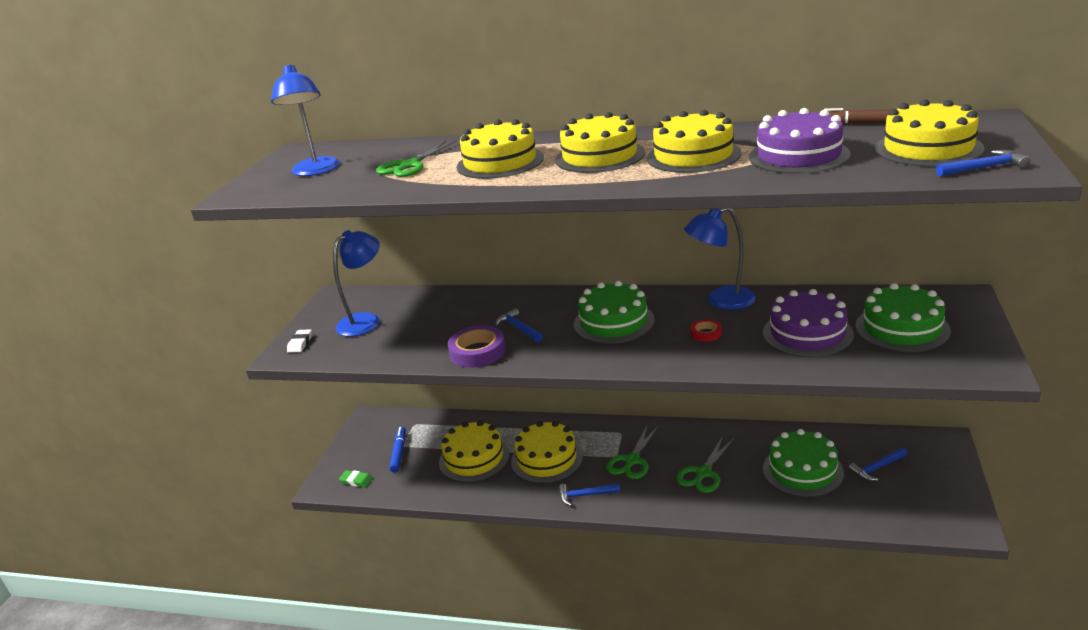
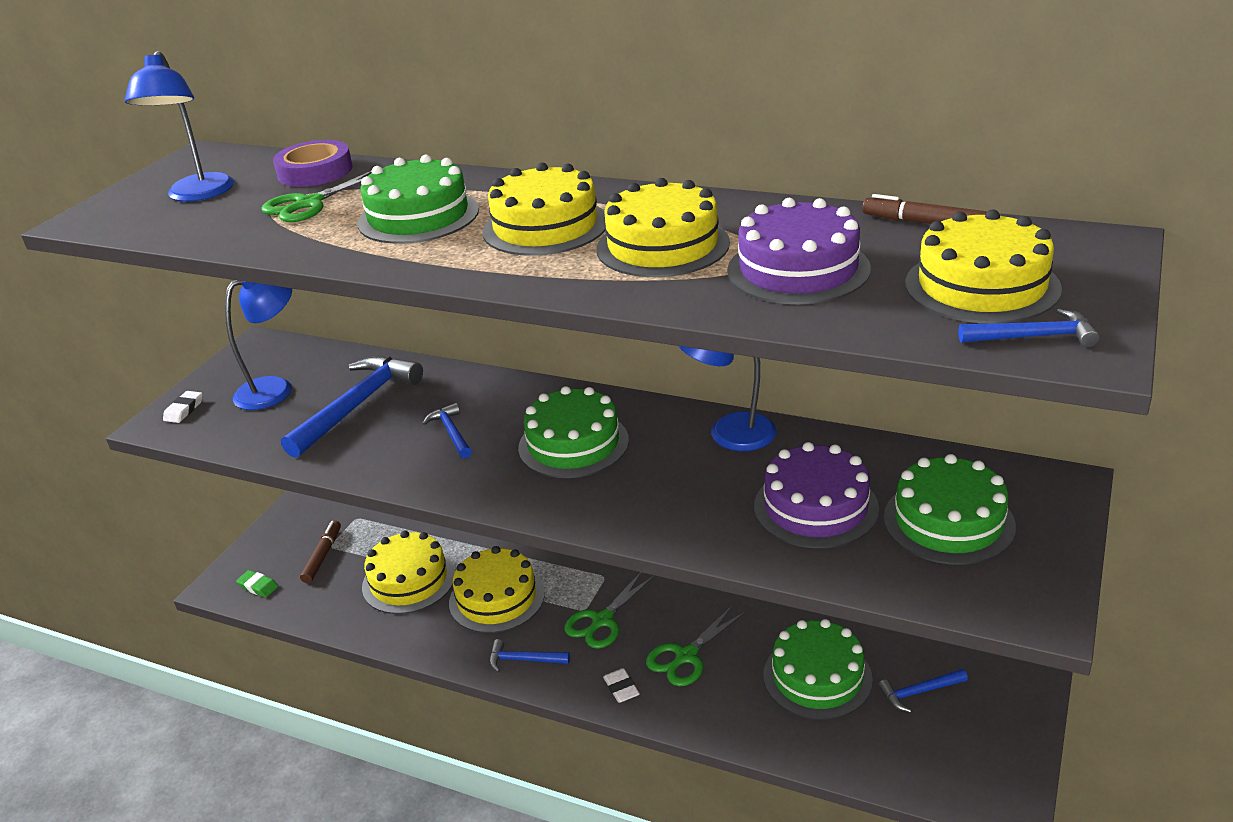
camera: 10 degrees right, 5 degrees up
blue marker [389,427,406,473] -> brown marker [300,521,341,583]
purple tape [448,325,506,368] -> purple tape moved to [273,140,353,187]
yellow cake [456,119,544,179] -> green cake [358,155,479,244]
red tape [691,319,722,342] -> none
none -> blue hammer [281,356,423,458]
none -> white eraser [603,668,640,703]

